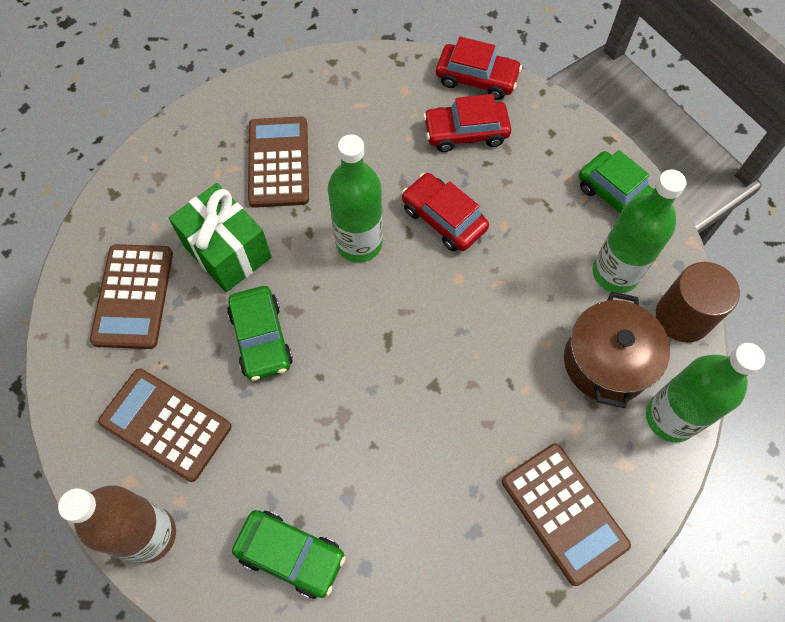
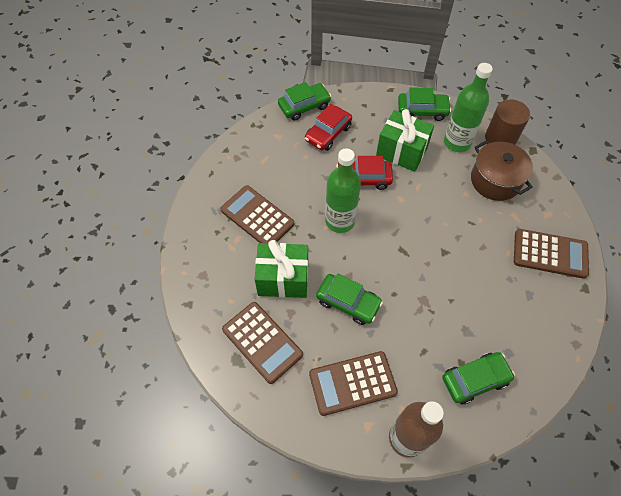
camera: 45 degrees left, 5 degrees down
red car [436,37,522,100] -> green car [278,82,331,121]
green bottle [646,343,765,443] -> none
none -> green gift [376,109,434,172]

